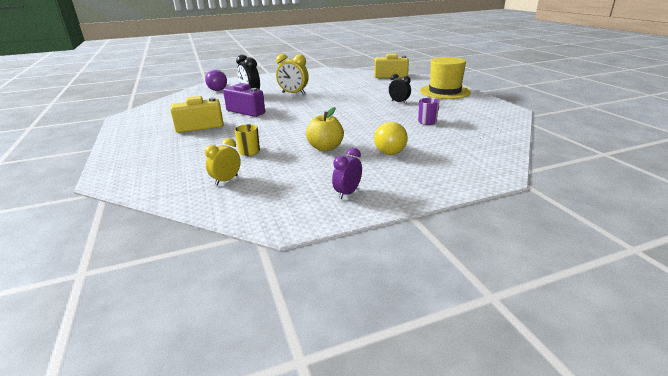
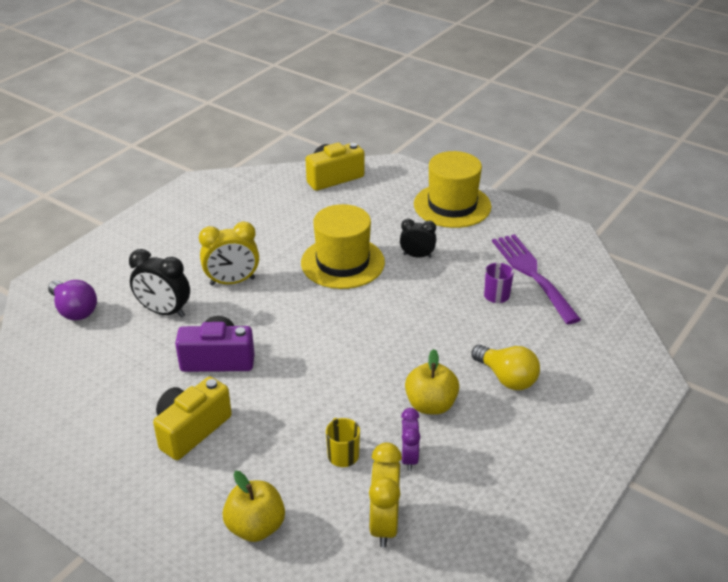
camera: 35 degrees left, 10 degrees up
yellow clock [205,138,241,185] -> yellow clock [369,443,402,547], size x1.53
purple clock [332,148,362,199] -> purple clock moved to [401,408,420,471]
none -> yellow apple [222,471,285,542]
none -> yellow hat [301,204,385,289]
none -> purple fork [492,234,581,324]

